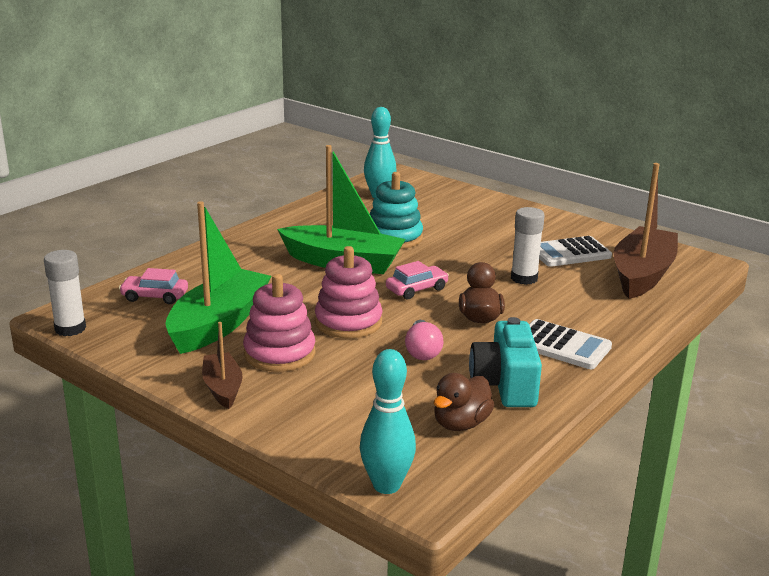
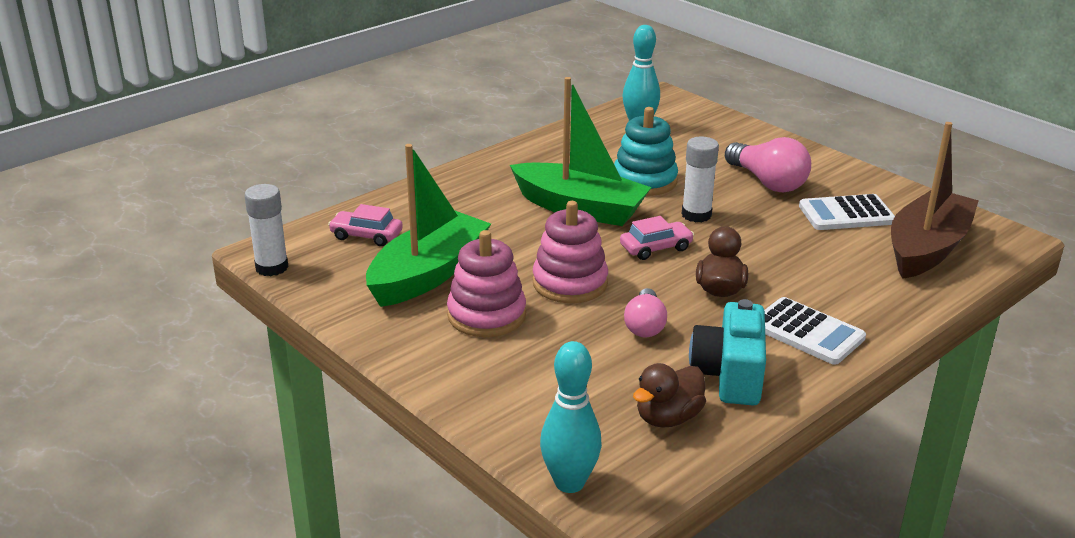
camera: 10 degrees right, 5 degrees up
brown boat [202,322,243,409] -> none
white glue stick [511,207,545,285] -> white glue stick moved to [682,137,719,222]
none -> pink light bulb [725,137,811,193]

